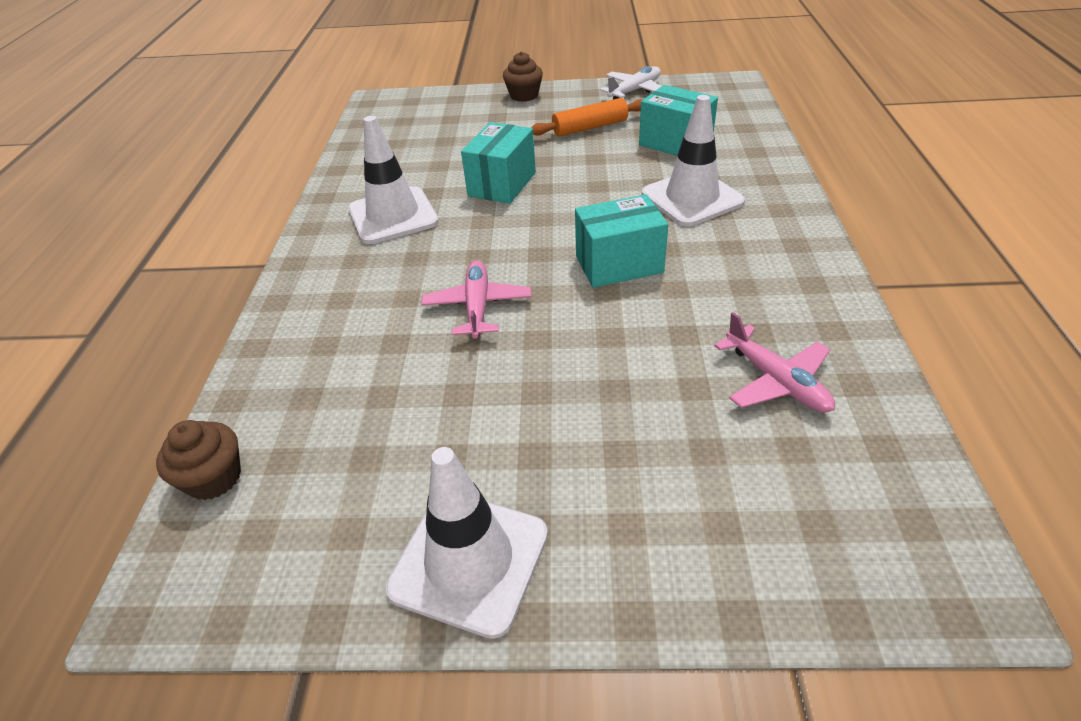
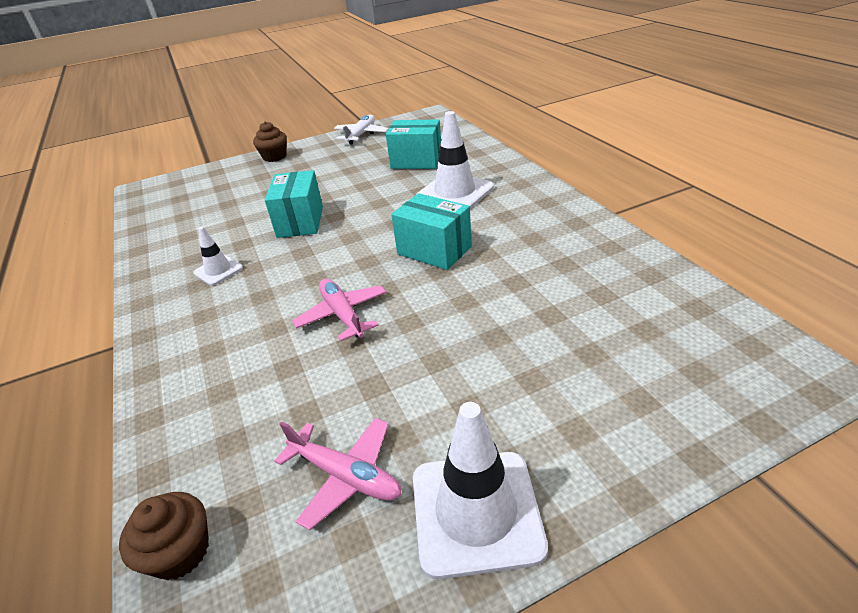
camera: 25 degrees left, 5 degrees down
white traffic cone [348,116,439,244] -> white traffic cone [193,226,243,286], size x0.54
orange rolling pin [531,98,642,137] -> none
turquoise box [575,194,668,288] -> turquoise box turned 75 degrees clockwise [391,193,472,270]
pink plane [714,312,835,413] -> pink plane moved to [274,417,402,530]

